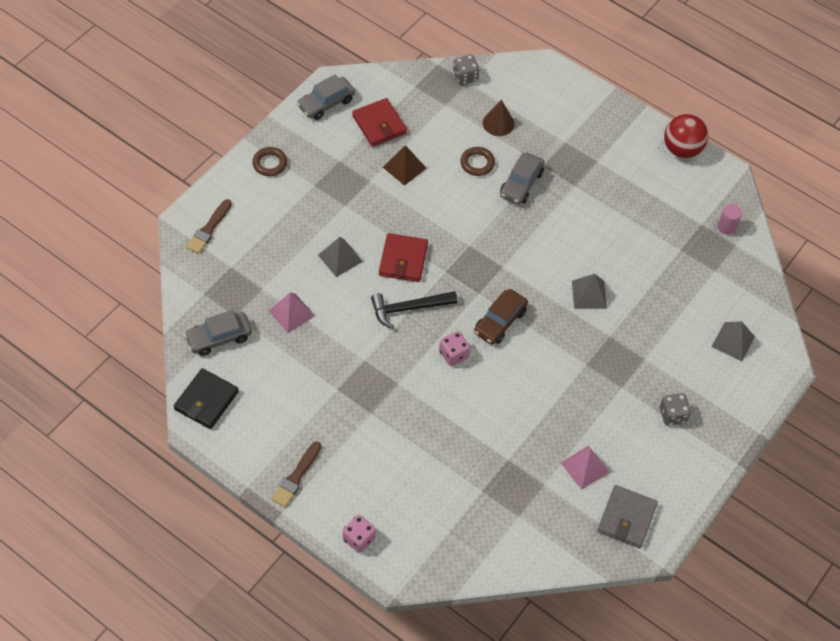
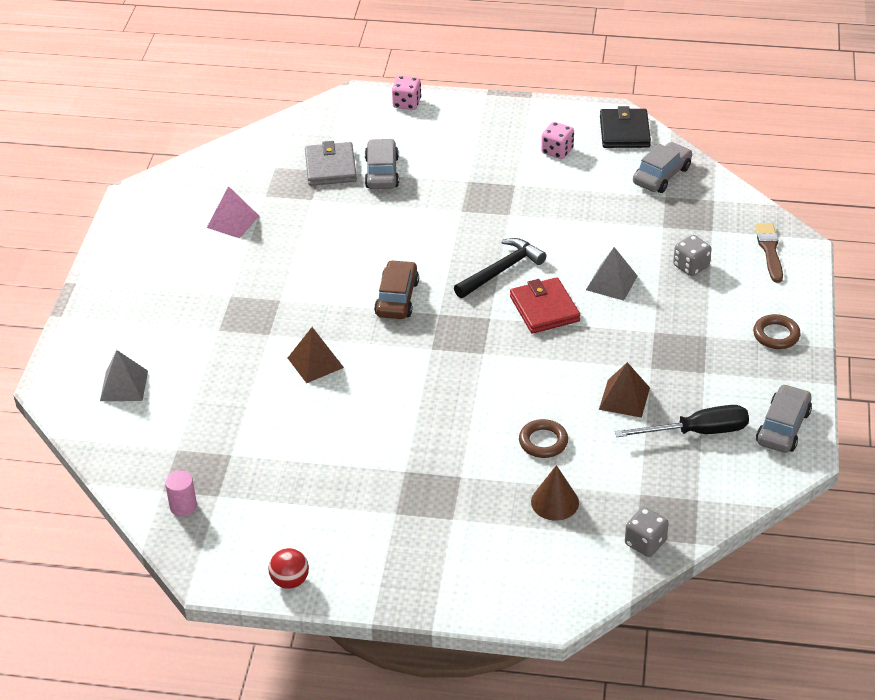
camera: 155 degrees right, 15 degrees down
pink pyramid [269,293,315,333] -> none
brown brush [271,441,321,507] -> none
red wallet [352,98,407,147] -> black screwdriver [615,405,749,437]
pink dice [439,331,470,366] -> pink dice moved to [541,122,574,159]
grey car [500,153,545,204] -> grey car moved to [365,138,399,189]
grey pyramid [572,274,607,309] -> brown pyramid [288,327,344,383]
grey wallet [597,485,658,548] -> grey wallet moved to [305,141,357,186]
grey dice [660,393,691,426] -> grey dice moved to [673,235,712,276]
red ball [664,114,708,158] -> red ball [269,548,309,589], size x0.60

